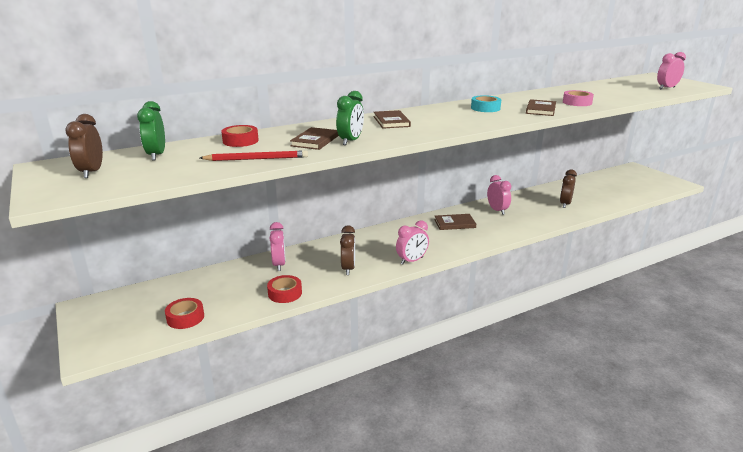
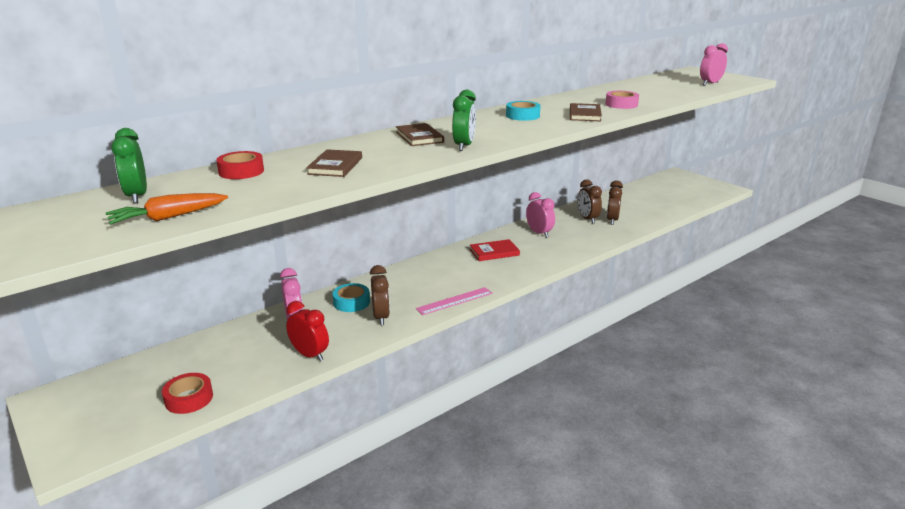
camera: 10 degrees left, 0 degrees up
brown clock [65,114,103,178] -> brown clock moved to [578,179,602,224]
red pencil [200,151,308,161] -> none
red tape [267,275,302,303] -> red clock [286,301,329,361]
green clock [336,91,364,145] -> green clock moved to [452,90,476,151]
pink clock [396,220,429,265] -> pink ruler [416,287,493,315]
brown book [434,214,476,230] -> red book [470,239,520,261]
none -> orange carrot [106,193,228,225]
none -> turquoise tape [332,283,370,312]

